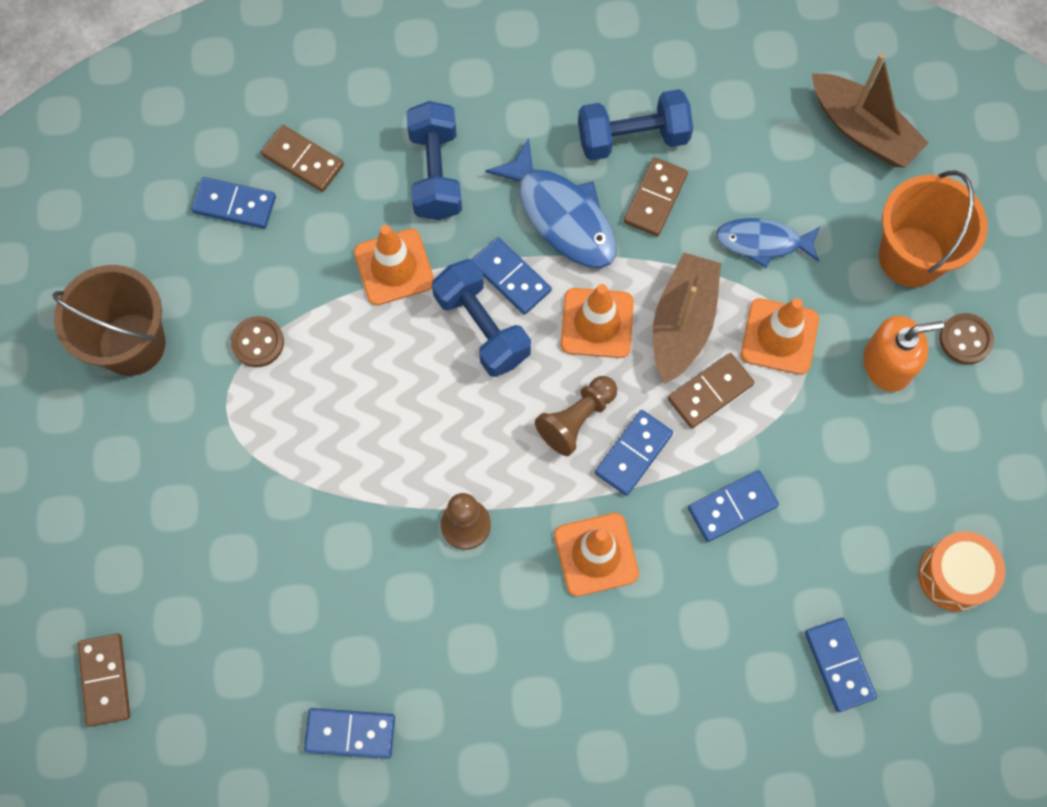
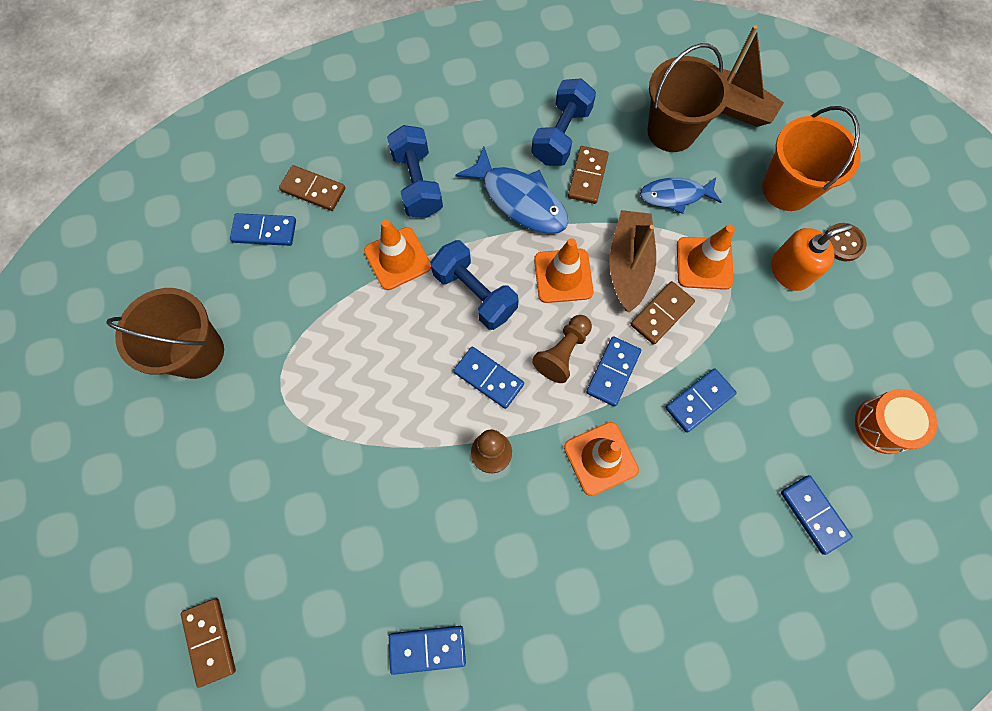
camera: 10 degrees left, 0 degrees up
brown button [231,316,284,367] -> none
blue domino [472,237,551,315] -> blue domino moved to [453,347,524,409]
blue dumbbell [578,89,693,161] -> blue dumbbell turned 45 degrees counterclockwise [531,78,596,166]
none -> brown bucket [647,43,730,152]

